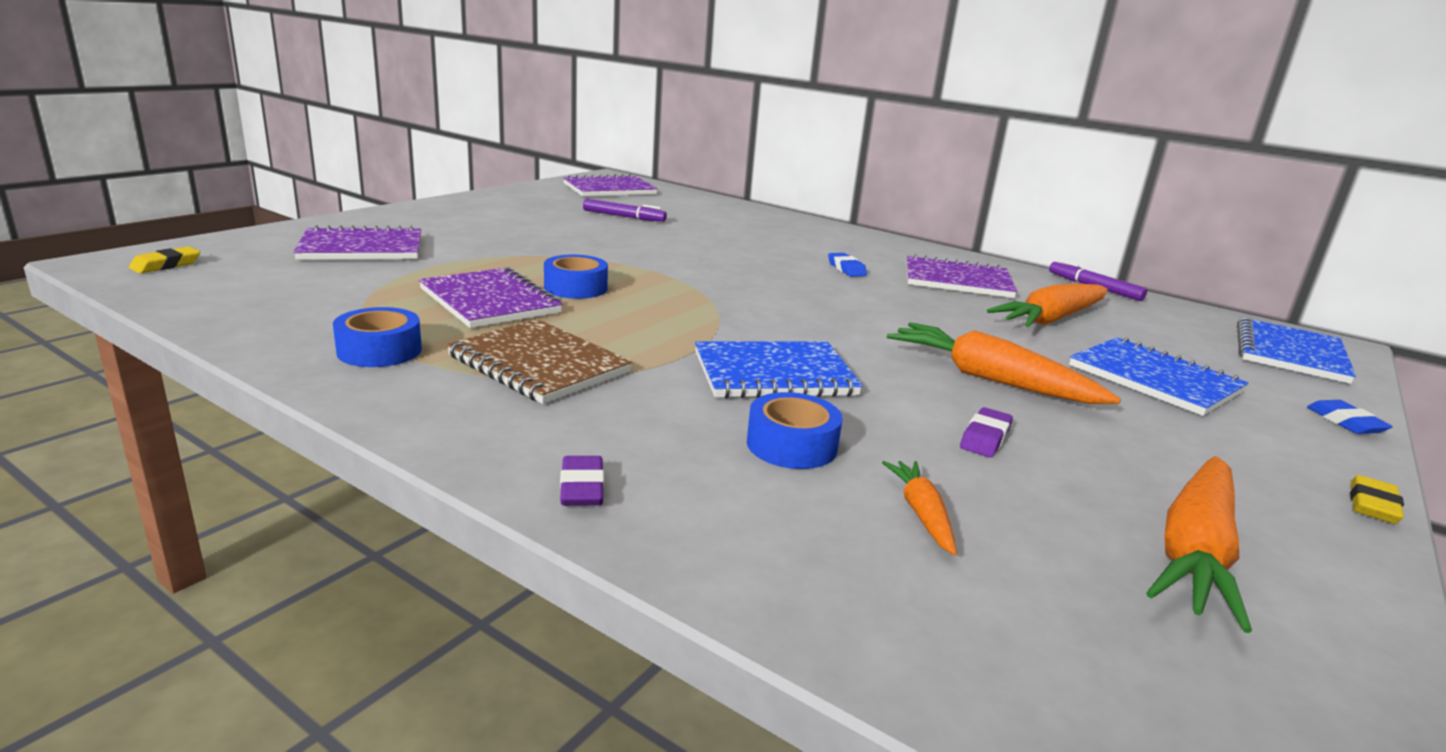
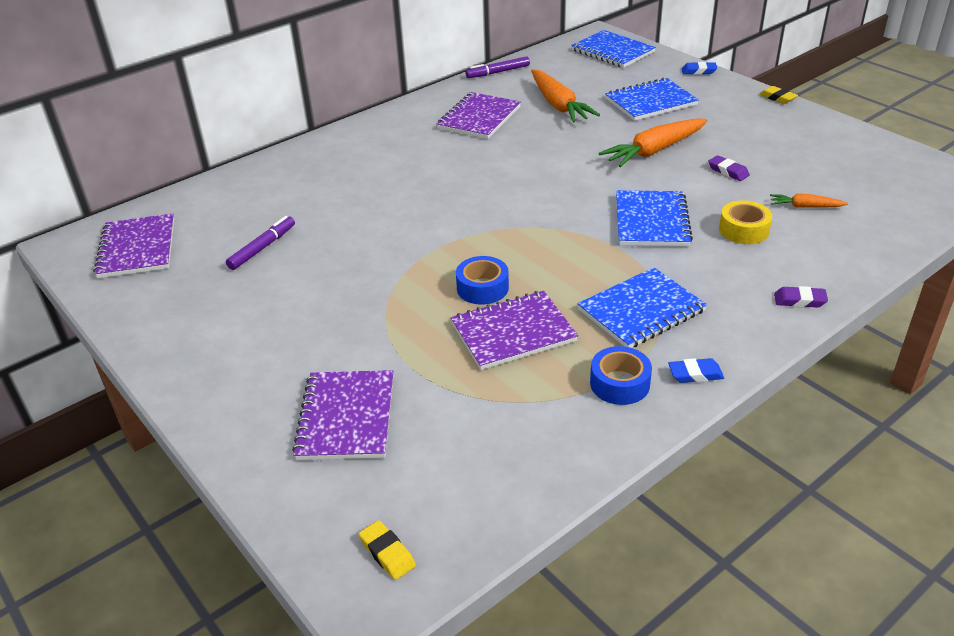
camera: 70 degrees left, 15 degrees up
brown notebook [447,319,632,404] -> blue notebook [577,267,707,348]
blue tape [747,392,843,469] -> yellow tape [719,200,773,244]
blue eraser [828,253,867,277] -> blue eraser moved to [668,358,724,383]
orange carrot [1146,456,1252,633] -> none

